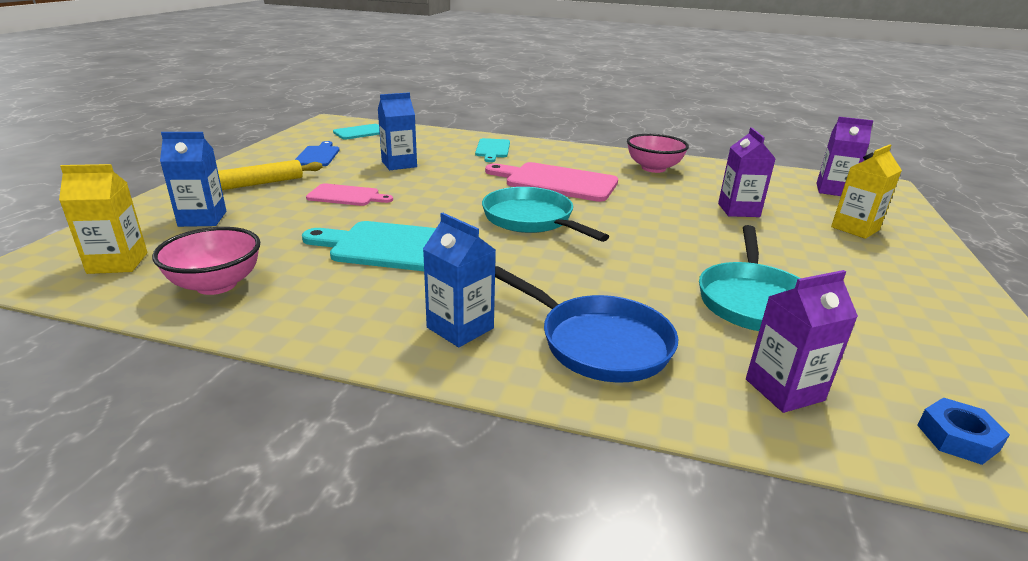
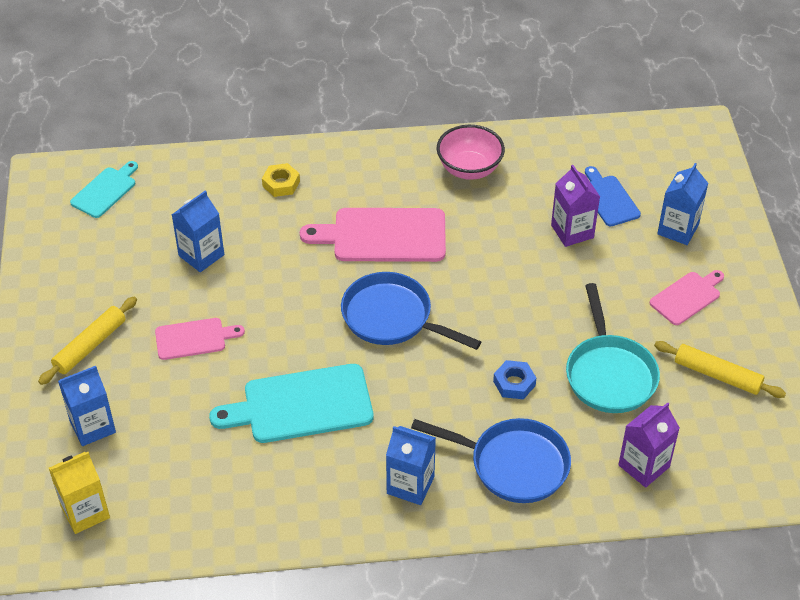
camera: 20 degrees left, 20 degrees up
pink bowl [152,227,260,295] -> none
blue cutting board [295,141,339,166] -> blue cutting board moved to [585,166,641,227]
turquoise cutting board [475,138,510,162] -> yellow nut [262,163,300,197]
turquoise pan [482,187,609,242] -> blue pan [341,272,481,350]
purple carton [816,117,873,196] -> none
yellow carton [831,144,902,239] -> blue carton [657,163,708,245]
blue nut [917,397,1010,465] -> blue nut moved to [493,360,536,399]
none -> pink cutting board [650,270,724,325]
none -> yellow rolling pin [654,341,786,398]

